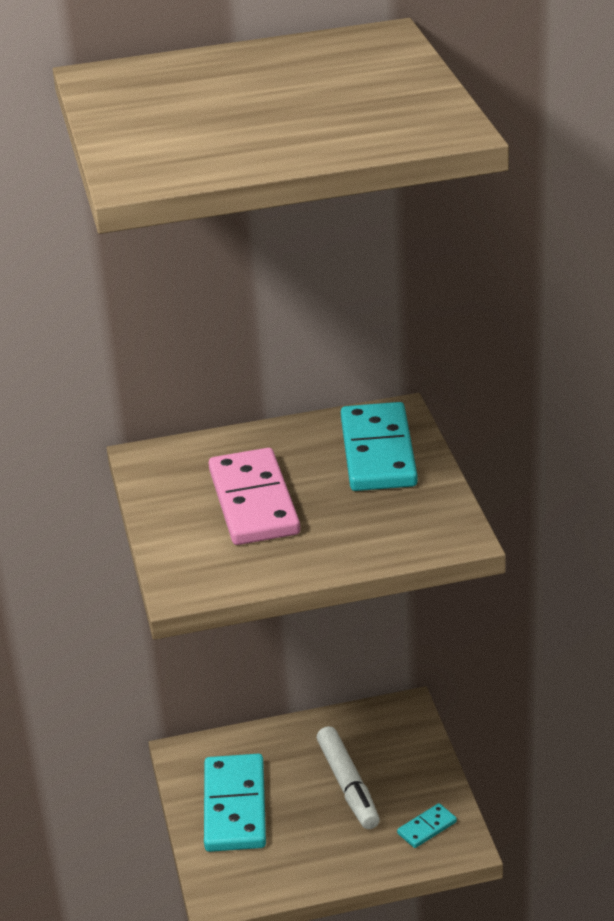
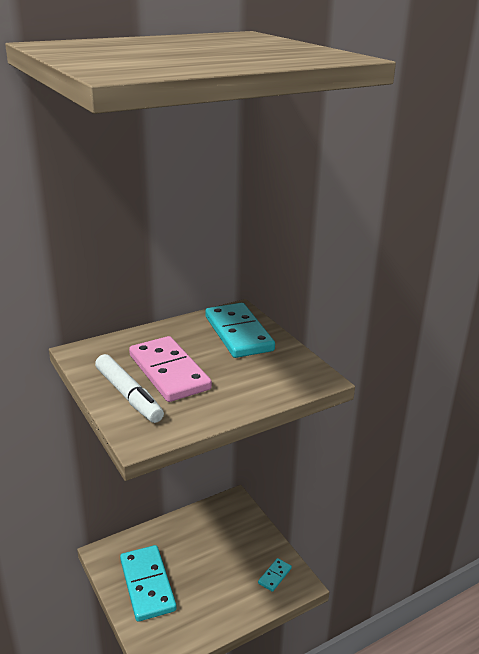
camera: 20 degrees left, 5 degrees down
white marker [317,726,380,829] -> white marker moved to [95,354,164,423]

